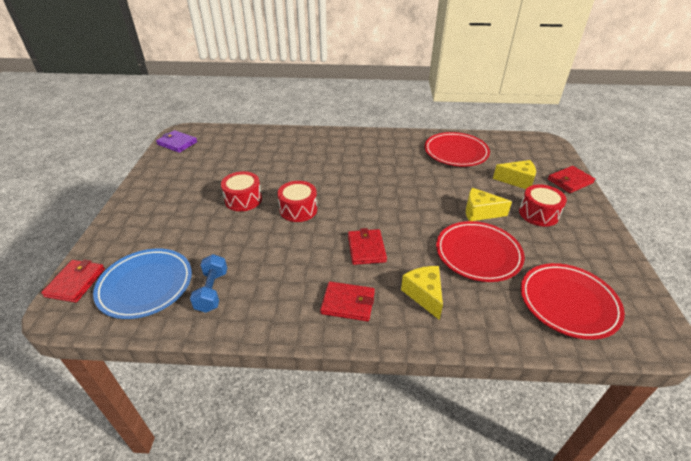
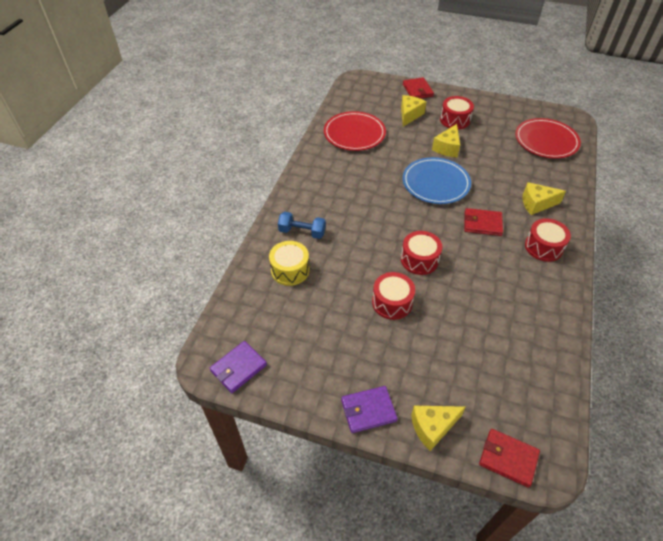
camera: 75 degrees left, 10 degrees up
blue plate [93,249,192,319] -> blue plate moved to [403,157,471,204]
blue dumbbell [190,254,227,313] -> blue dumbbell moved to [278,212,326,239]
red wallet [320,281,375,321] -> red drum [525,218,571,262]
red plate [436,221,525,282] -> none
none -> yellow drum [269,241,310,286]
none -> purple wallet [341,386,398,433]
none -> yellow cheese [411,406,466,451]

